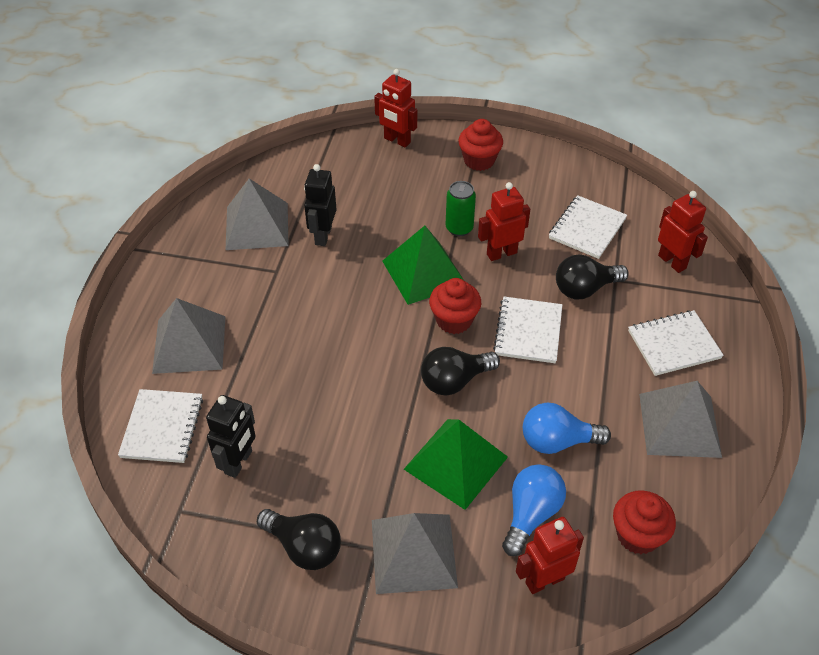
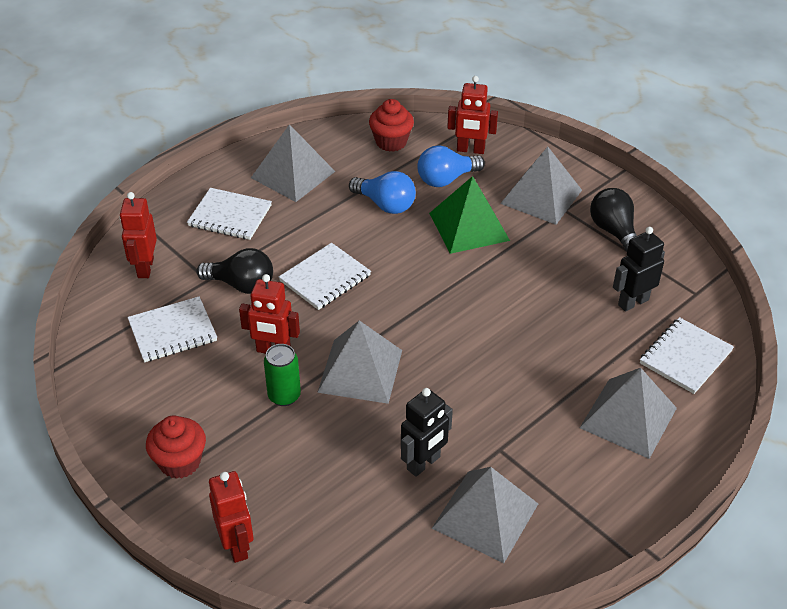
camera: 145 degrees left, 5 degrees down
green pyramid [382,226,464,305] -> grey pyramid [317,320,402,404]
black light bulb [421,347,500,396] -> none
red cupcake [429,278,481,334] -> none

